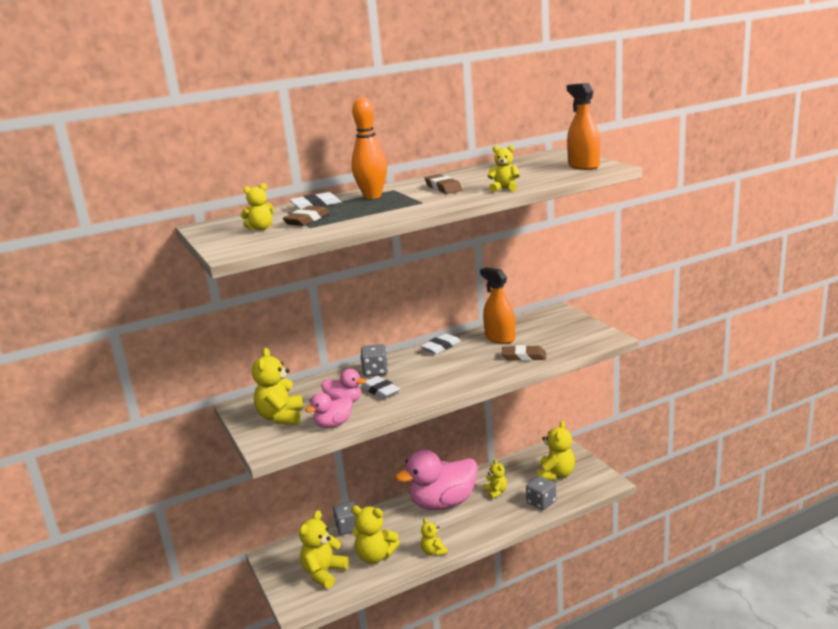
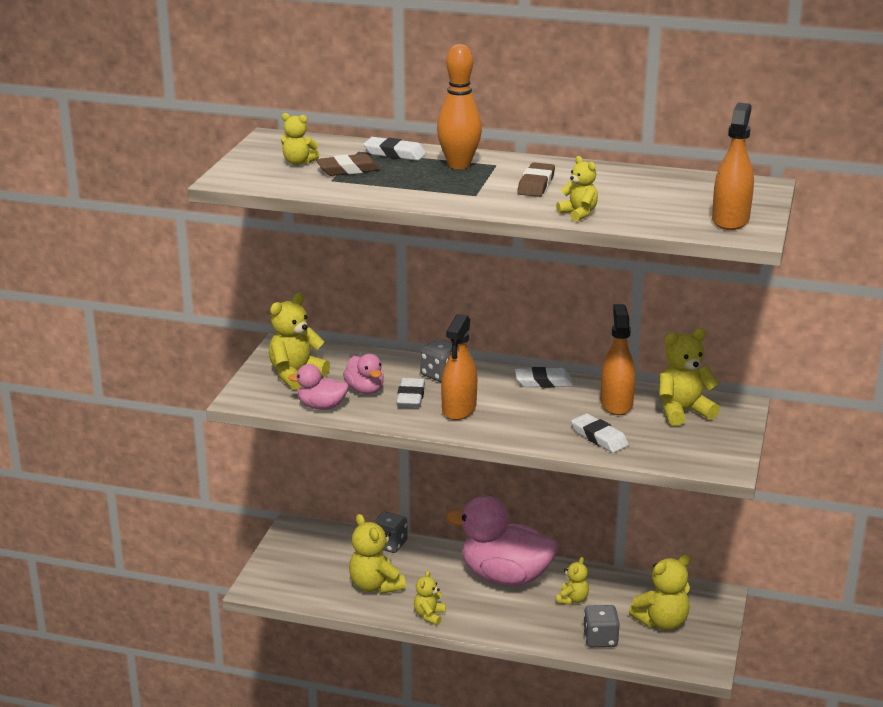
camera: 40 degrees right, 5 degrees up
yellow teddy bear [299,510,349,589] -> yellow teddy bear moved to [659,328,720,426]
brown eraser [502,345,546,361] -> white eraser [571,413,629,453]
none -> orange spray bottle [441,314,477,420]

